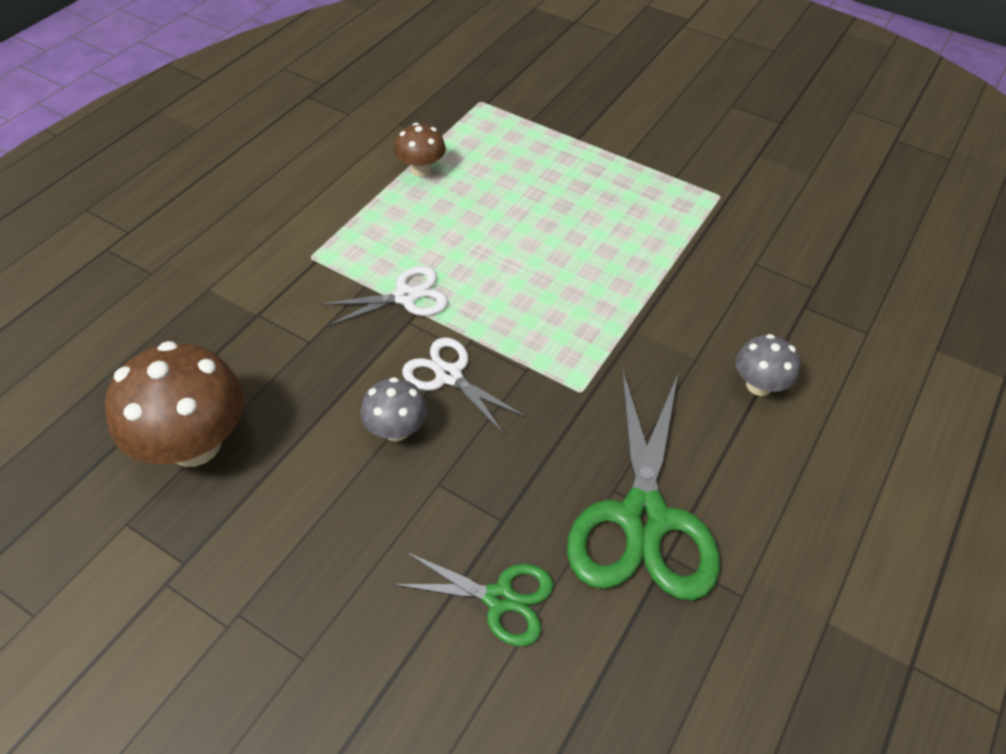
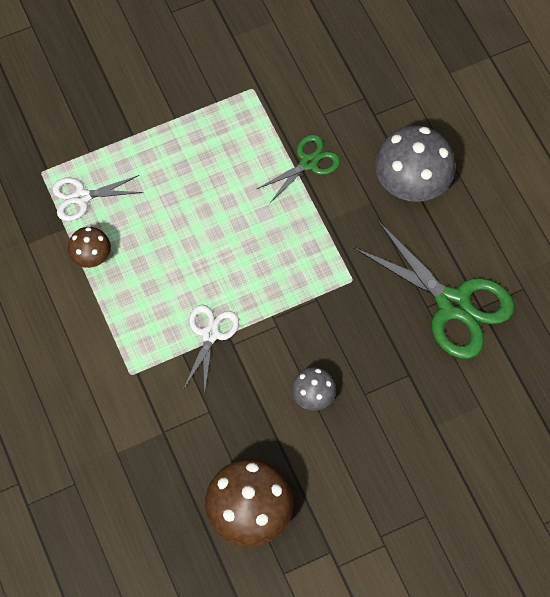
camera: 55 degrees left, 15 degrees up
green scissors [392,552,554,646] -> green scissors moved to [257,134,340,204]
white scissors [402,337,526,434] -> white scissors moved to [52,175,143,221]
grey mushroom [736,334,800,396] -> grey mushroom [375,125,455,202], size x1.89

